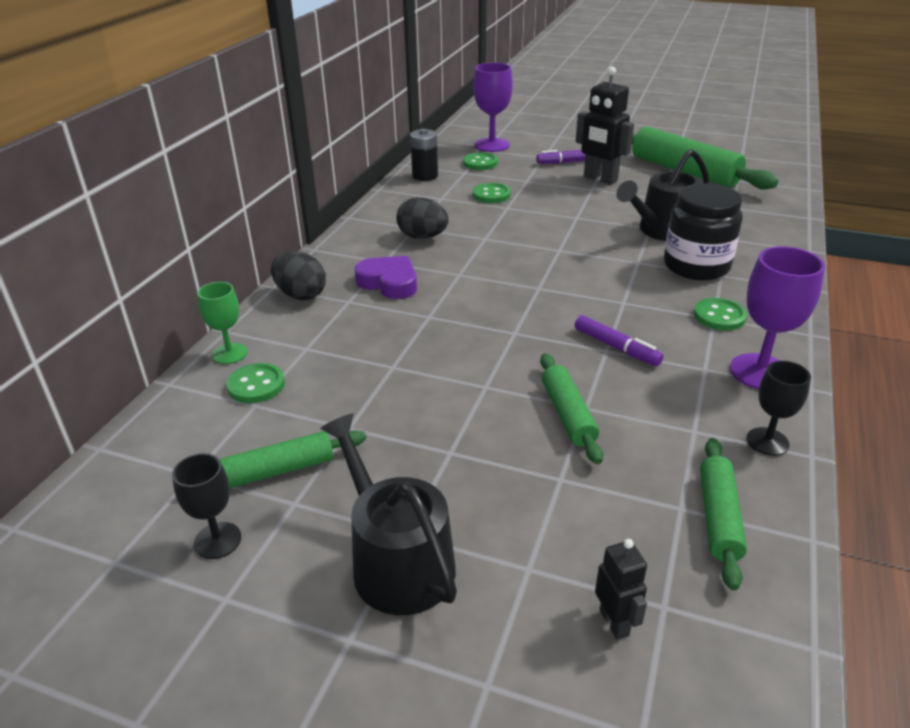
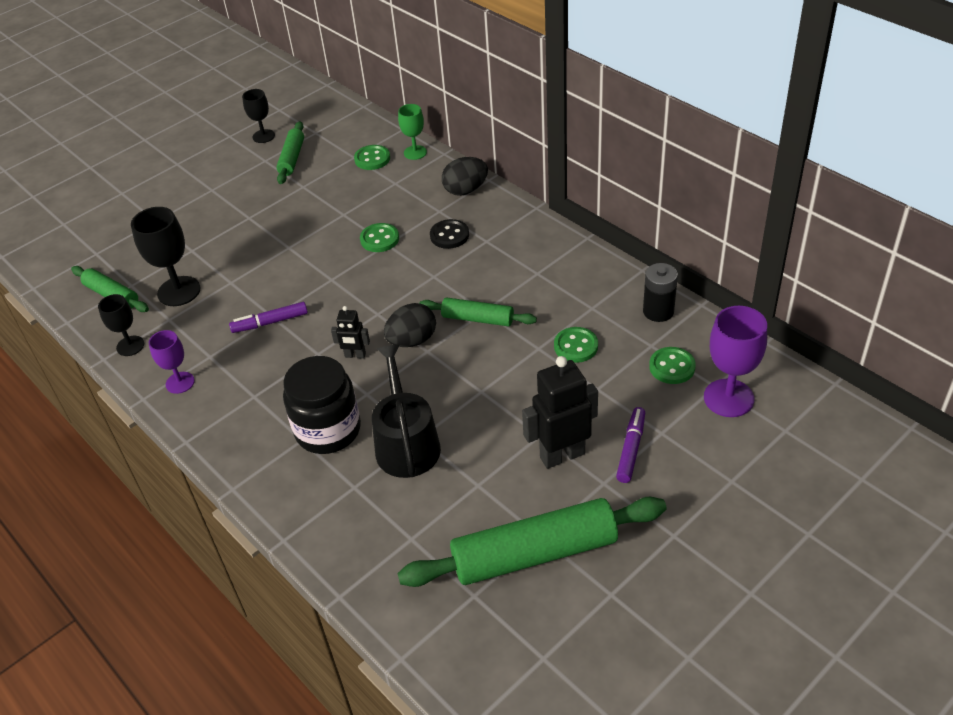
camera: 120 degrees right, 10 degrees up
black watering can [320,414,457,615] -> none
purple heart [354,256,417,299] -> black button [430,219,469,249]
black egg [397,197,449,239] -> black egg moved to [384,303,436,347]
green rolling pin [540,353,603,464] -> green rolling pin moved to [419,297,537,326]
black robot [595,539,647,640] -> black robot moved to [331,306,370,359]
green button [694,298,747,331] -> green button moved to [360,223,399,252]
purple goblet [730,246,825,389] -> purple goblet [149,330,195,394], size x0.61
none -> black goblet [131,207,201,306]

